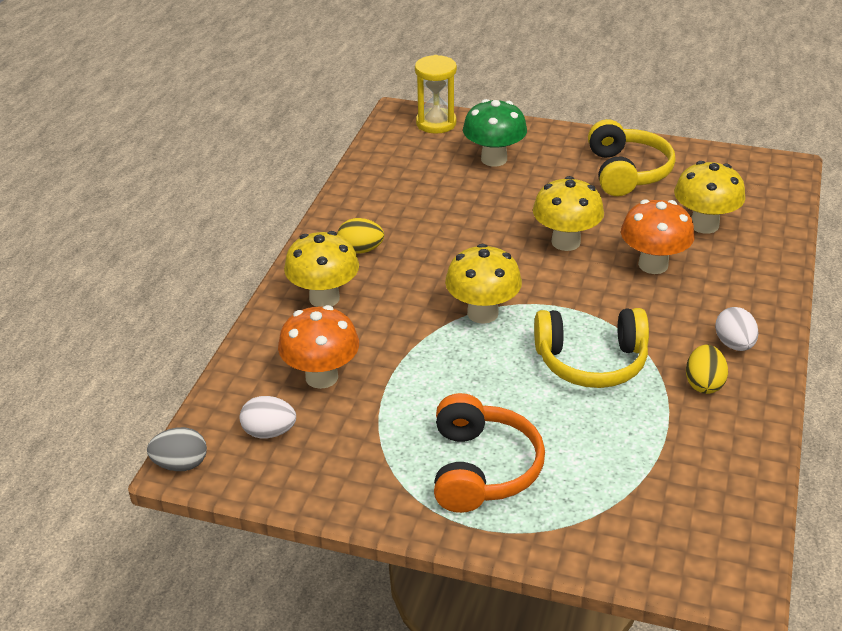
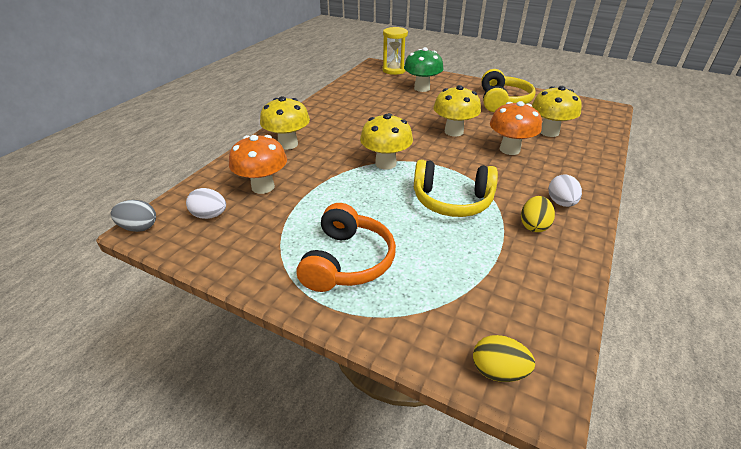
camera: 10 degrees right, 0 degrees up
yellow egg [337,218,384,254] -> yellow egg moved to [473,335,535,382]

